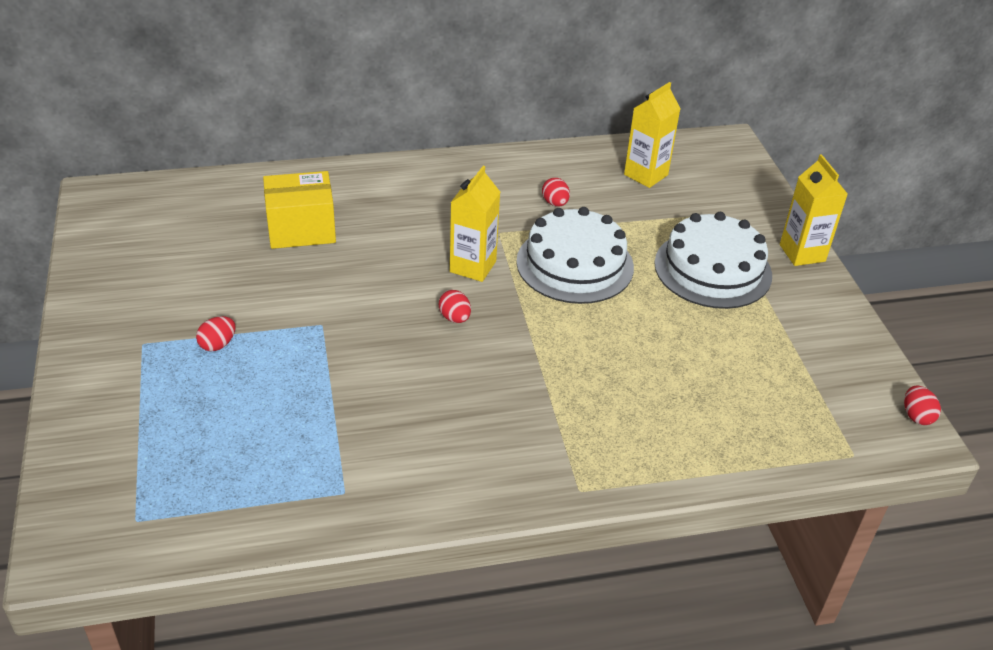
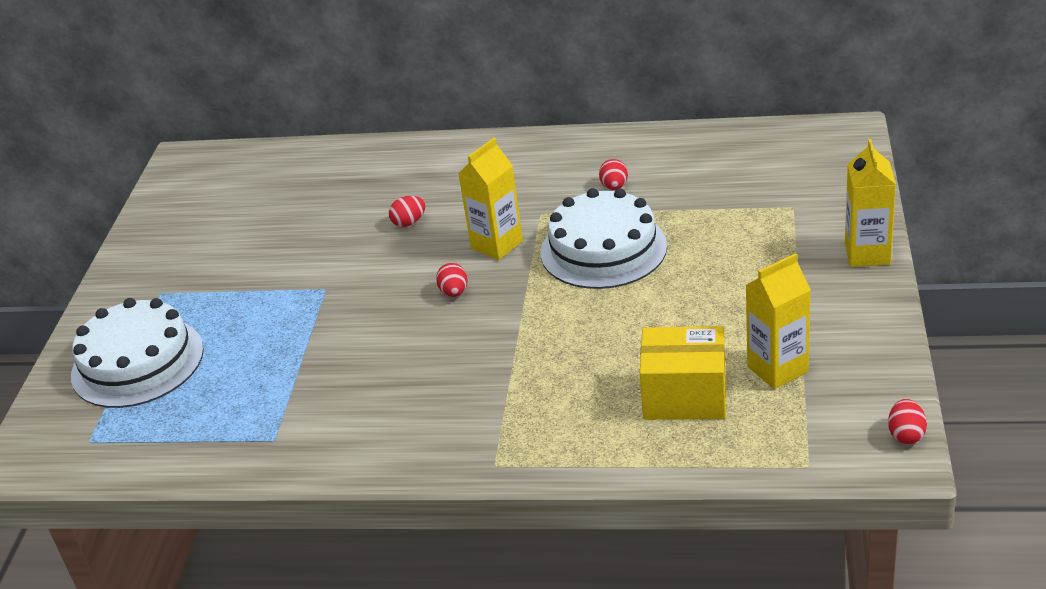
camera: 25 degrees right, 5 degrees down
red egg [196,316,236,351] -> red egg moved to [389,196,425,227]
yellow box [263,171,336,249] -> yellow box moved to [640,326,726,420]
yellow carton [624,82,681,188] -> yellow carton moved to [746,253,811,389]
white cake [654,212,772,309] -> white cake moved to [71,298,204,408]

